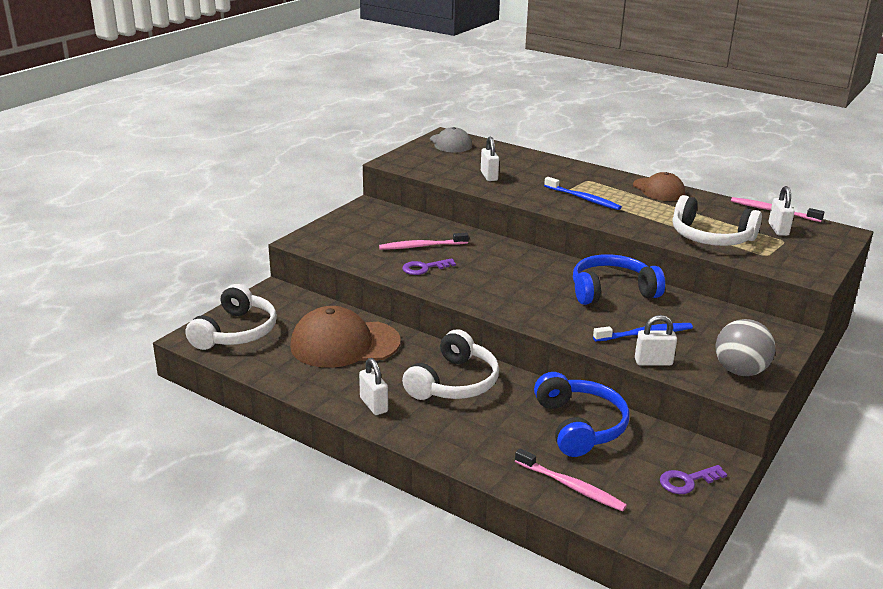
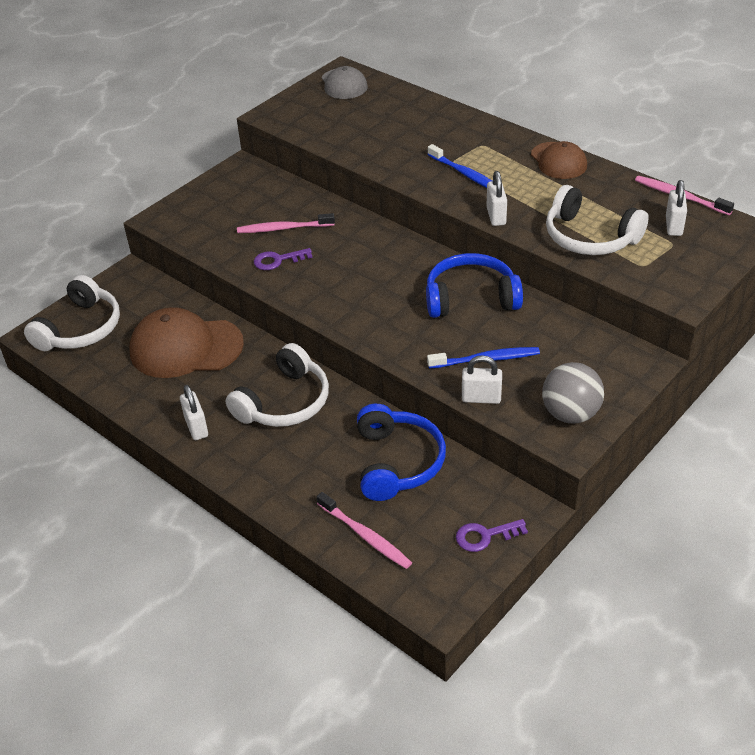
camera: 10 degrees right, 15 degrees up
white padlock [481,136,499,181] -> white padlock moved to [486,171,507,226]

